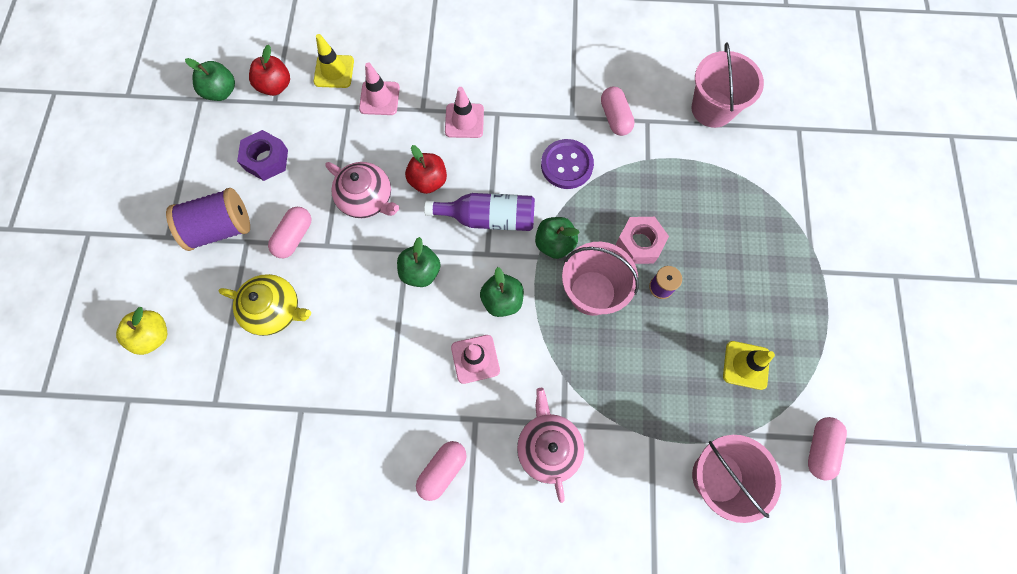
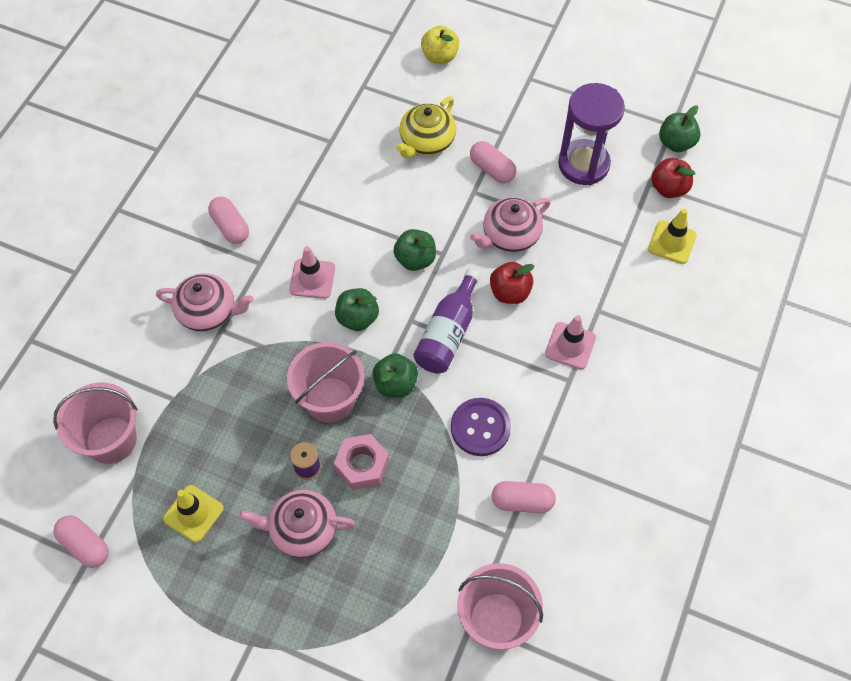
camera: 110 degrees right, 10 degrees down
purple spool [166,188,250,251] -> none
purple nut [237,130,288,181] -> purple hourglass [558,83,625,185]
pink traffic cone [359,63,400,115] -> none
none -> pink teapot [239,490,355,558]

